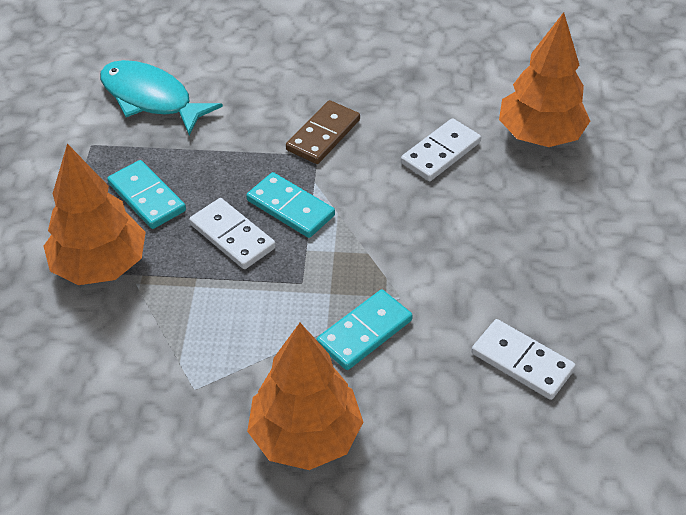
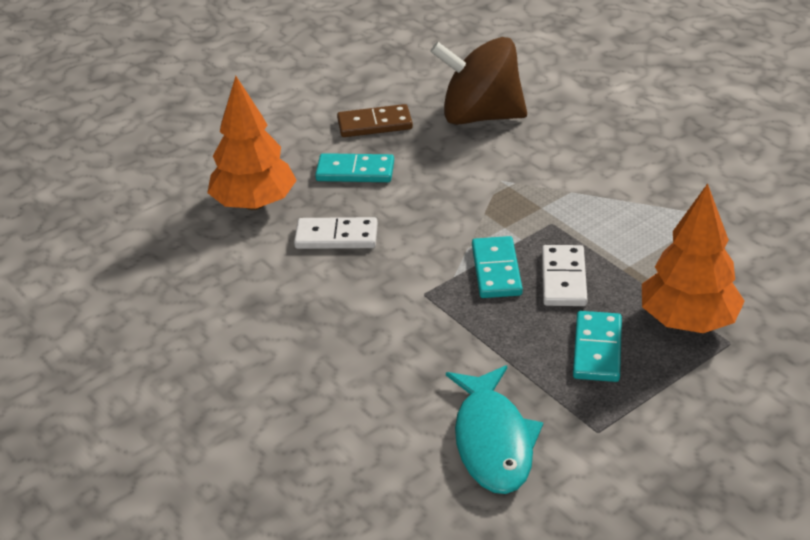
camera: 130 degrees left, 10 degrees down
orange tree [247,323,363,470] -> none
brown domino [286,100,360,164] -> brown domino moved to [337,104,413,137]
turquoise domino [316,290,413,370] -> turquoise domino moved to [315,153,394,182]
white domino [471,319,576,400] -> brown spinning top [430,37,527,125]

